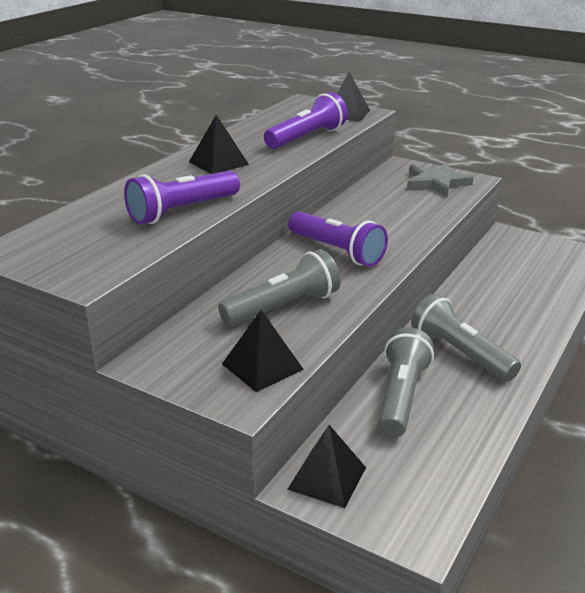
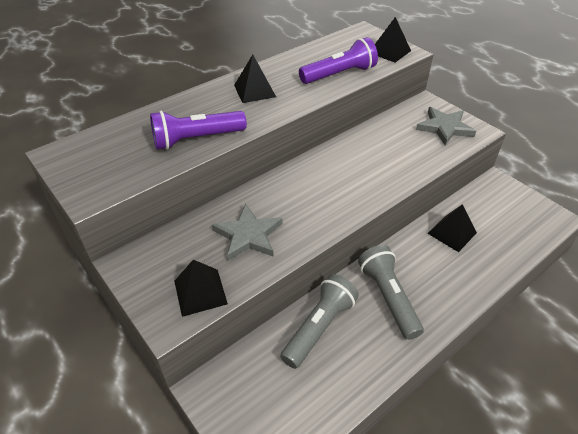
camera: 20 degrees right, 15 degrees up
grey flashlight [218,249,341,326] -> grey star [212,204,282,261]
black pyramid [287,425,366,508] -> black pyramid moved to [427,204,477,252]
purple flashlight [288,212,388,267] -> none

